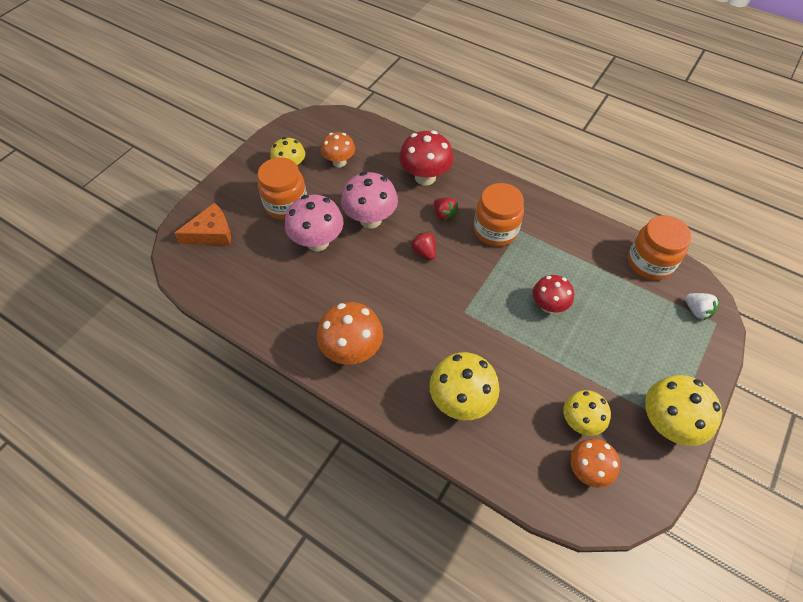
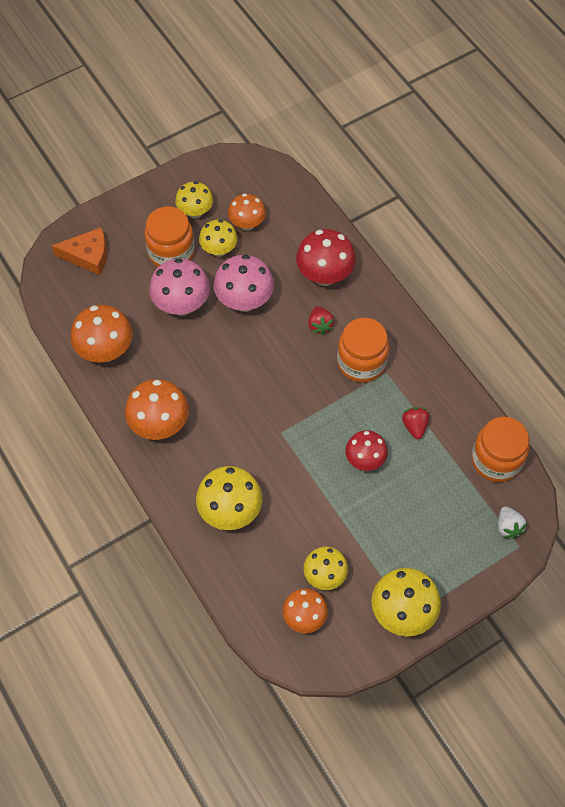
camera: 25 degrees right, 5 degrees up
red strawberry [410,231,436,260] -> red strawberry moved to [402,407,429,439]
none -> orange mushroom [71,305,133,362]
none -> yellow mushroom [199,220,238,257]

